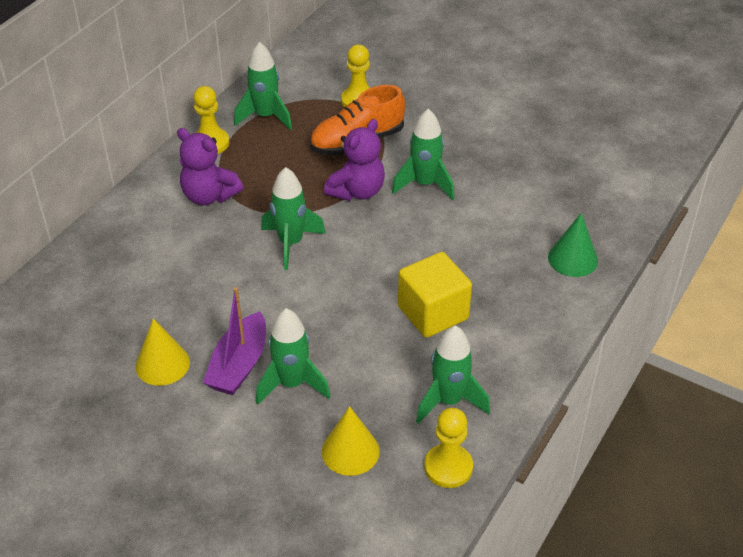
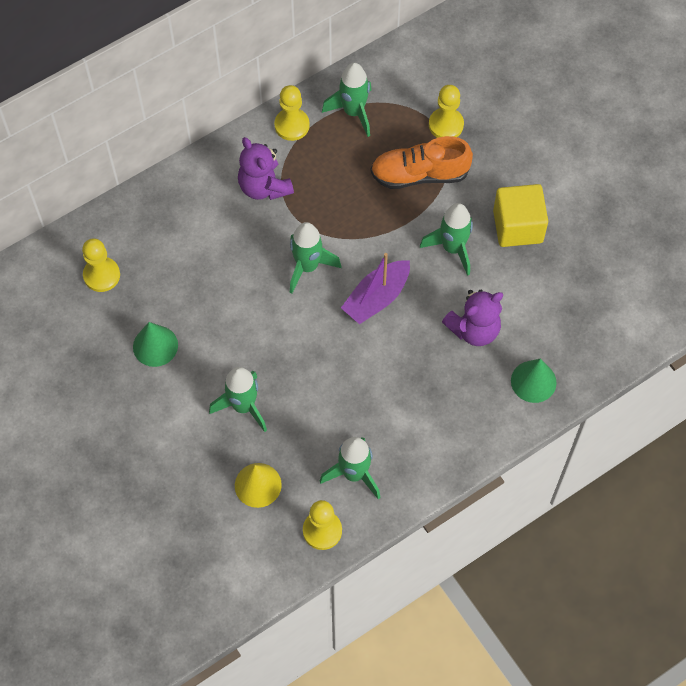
camera: 25 degrees right, 20 degrees up
yellow cone [135,318,190,386] -> green cone [133,322,178,367]
purple boat [203,287,266,395] -> purple boat moved to [341,253,410,324]
purple teddy bear [324,119,385,201] -> purple teddy bear moved to [442,290,503,346]
yellow cube [398,252,472,338] -> yellow cube moved to [493,184,548,247]
none -> yellow pawn [82,238,120,292]

